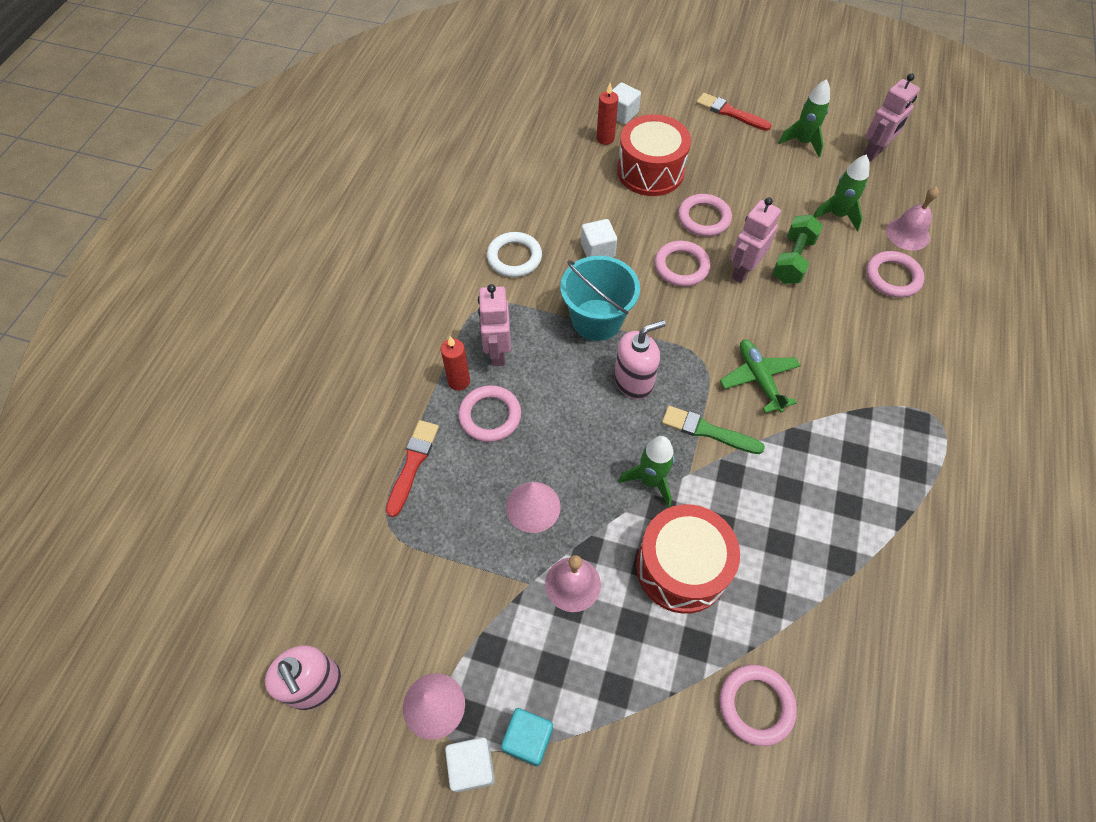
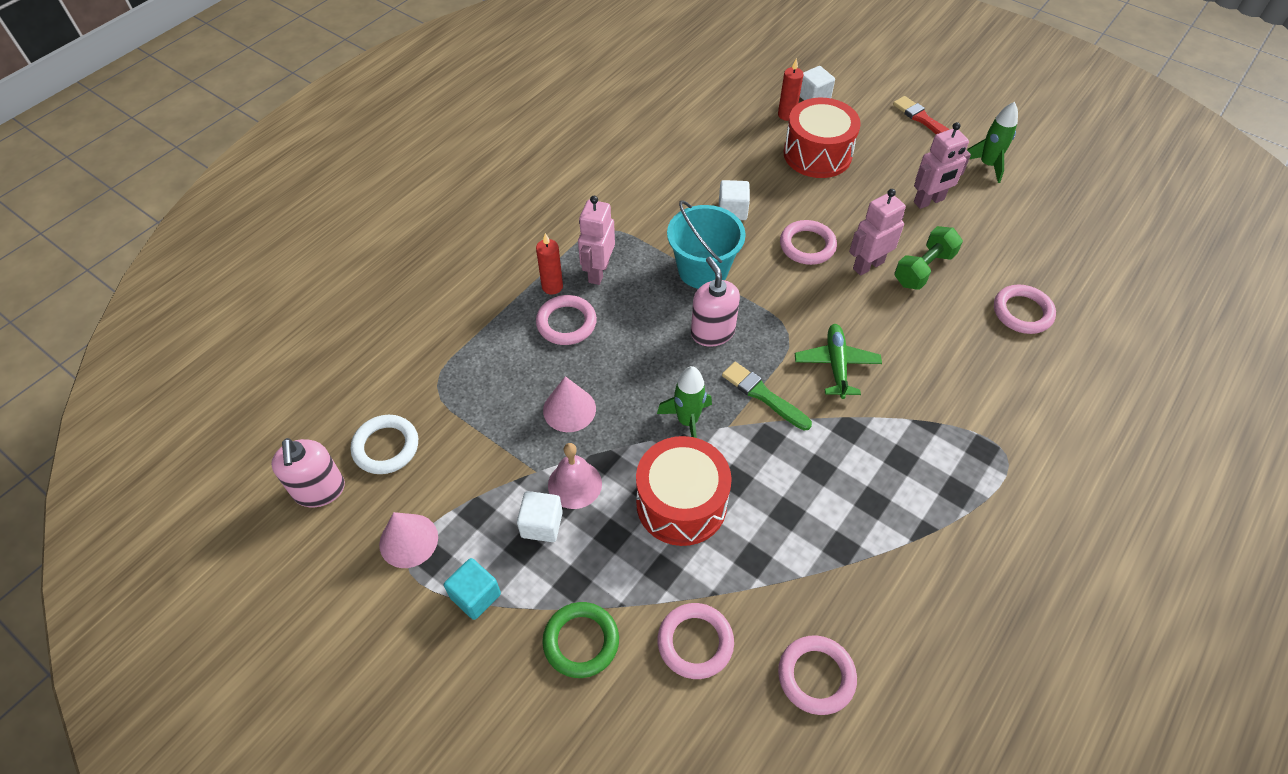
camera: 20 degrees right, 5 degrees down
red brush [386,420,439,517] -> none
white cube [445,737,495,792] -> white cube moved to [517,491,563,542]
white ring [487,232,542,277] -> white ring moved to [351,415,418,474]
pink soap dispenser [614,320,666,399] -> pink soap dispenser turned 105 degrees counterclockwise [691,257,740,347]
pink ring [678,194,732,237] -> pink ring moved to [778,635,857,715]
green rocket [813,155,870,231] -> none
pink robot [863,73,920,161] -> pink robot moved to [914,122,971,209]
pink bell [886,187,939,251] -> none
none -> green ring [542,602,619,678]

